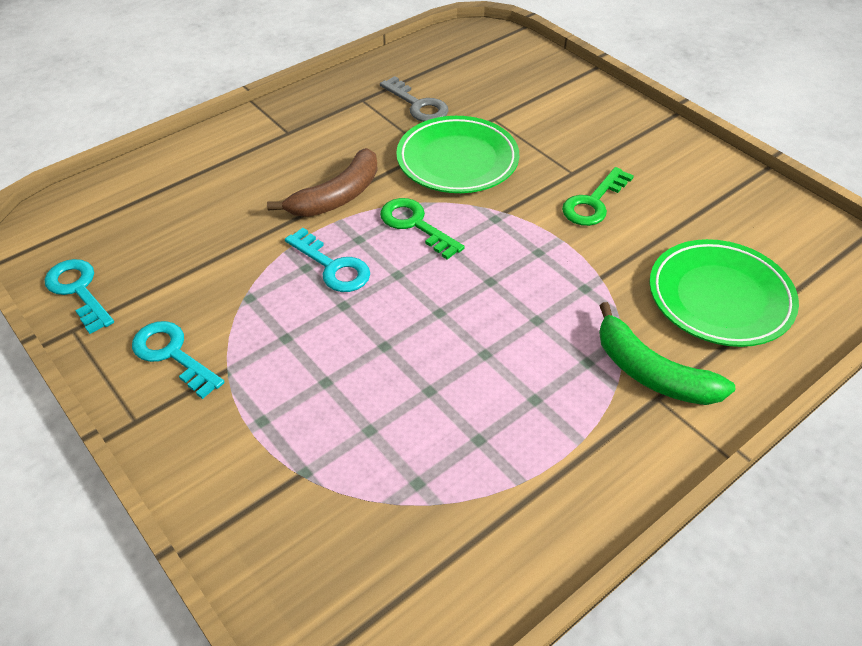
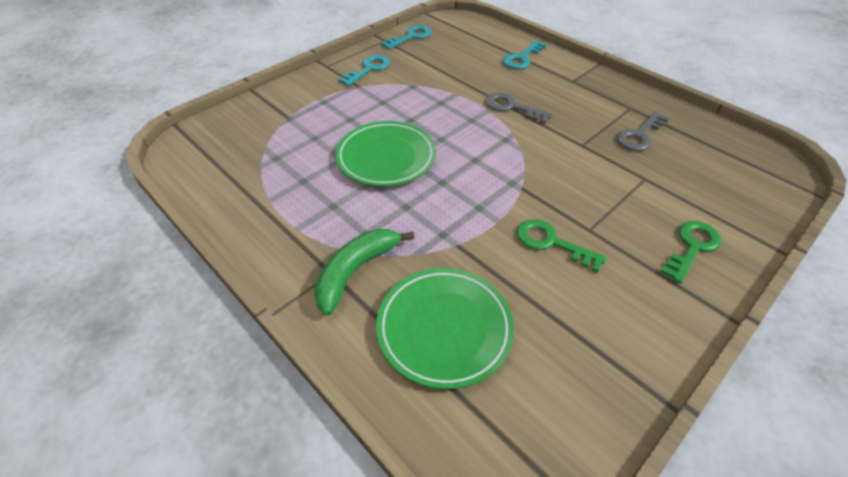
camera: 85 degrees right, 0 degrees up
brown banana [267,148,378,217] -> grey key [486,92,552,124]
turquoise key [285,228,370,292] -> turquoise key moved to [503,40,547,69]
green key [380,198,465,260] -> green key moved to [660,221,721,284]
green plate [396,116,519,193] -> green plate moved to [335,121,436,187]

